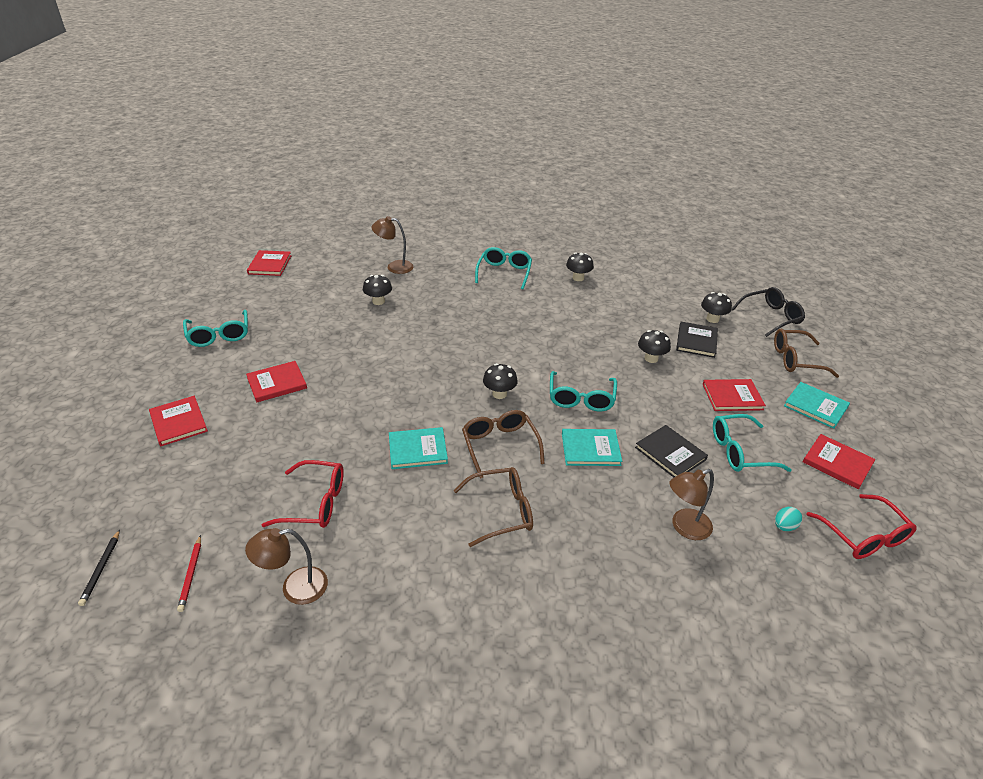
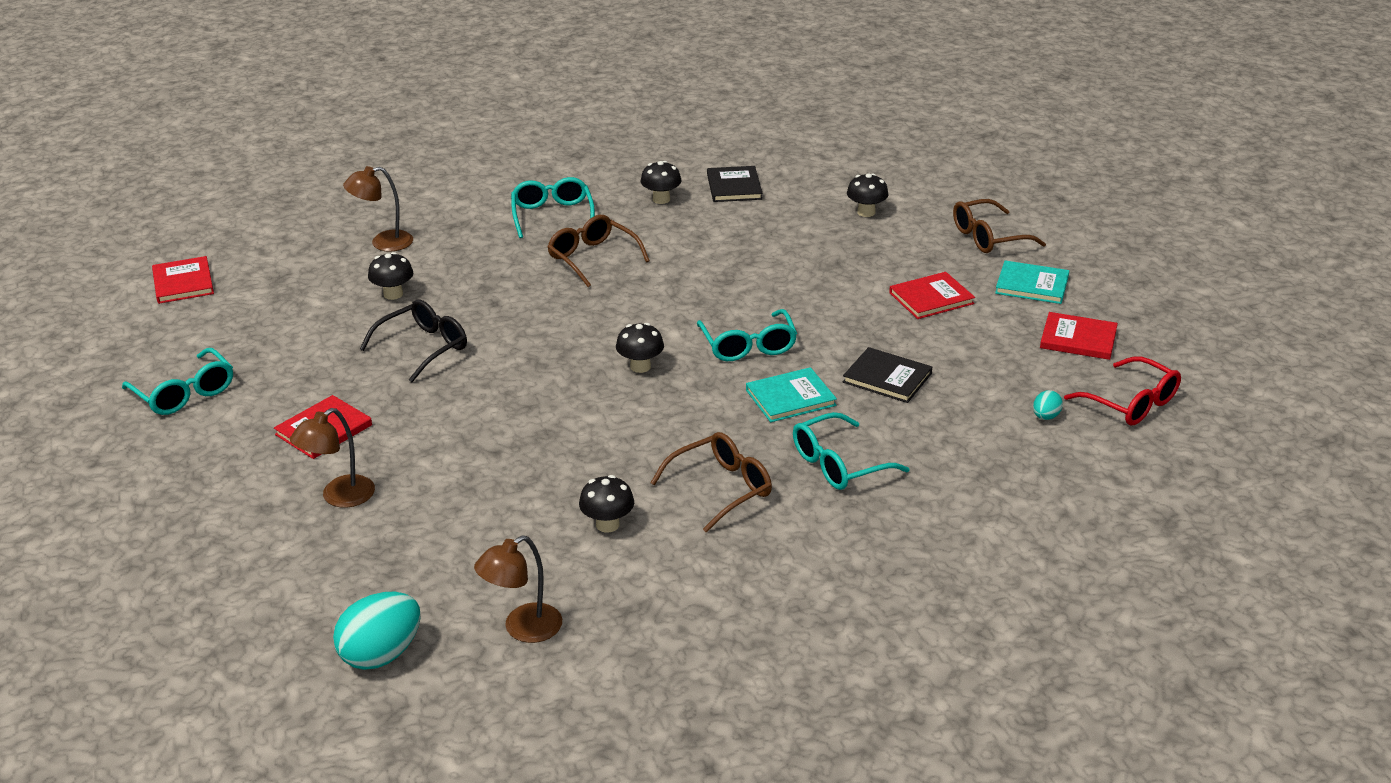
camera: 20 degrees left, 5 degrees down
black pencil [78,530,120,606] -> none
red book [149,396,208,446] -> none
red pencil [177,535,201,612] -> turquoise egg [333,592,421,670]
red glasses [262,460,344,528] -> none
turquoise book [389,427,448,469] -> none
brown glasses [462,410,545,478] -> brown glasses moved to [547,215,650,287]
black mushroom [638,330,671,363] -> black mushroom moved to [579,475,634,533]
brown lamp [669,469,714,540] -> brown lamp moved to [290,408,375,508]
black book [676,322,718,358] -> black book moved to [707,166,763,202]
turquoise glasses [713,414,791,472] -> turquoise glasses moved to [793,412,910,490]
black glasses [732,287,805,337] -> black glasses moved to [360,300,467,382]

